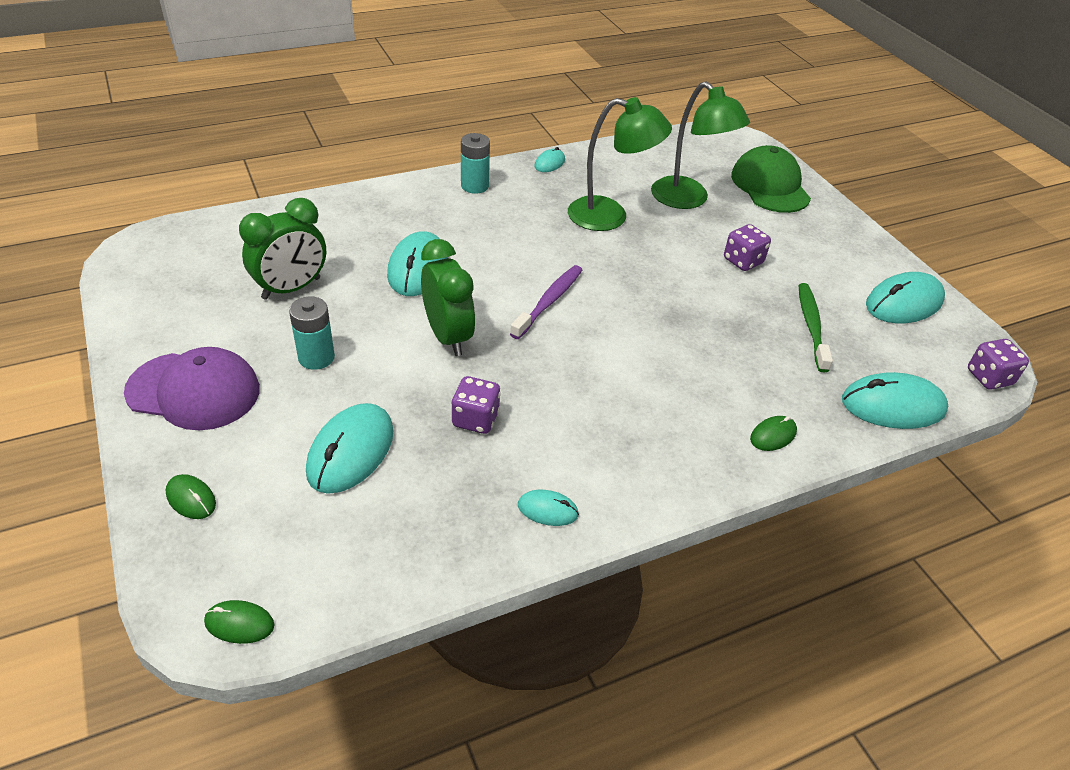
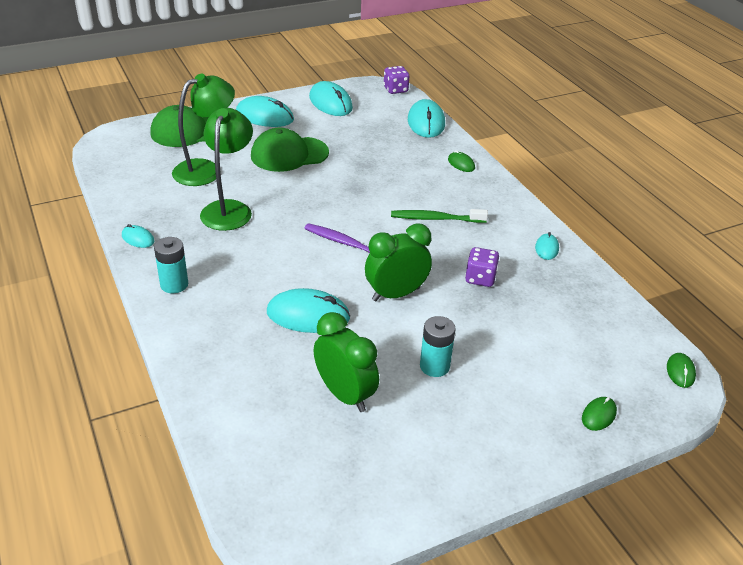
camera: 90 degrees left, 5 degrees down
purple cap [124,347,260,430] -> none
turquoise mouse [306,403,394,494] -> turquoise mouse moved to [236,96,294,127]
purple dice [724,224,771,271] -> green cap [251,127,329,172]
green toothbrush [798,283,833,372] -> green toothbrush moved to [391,209,488,223]

